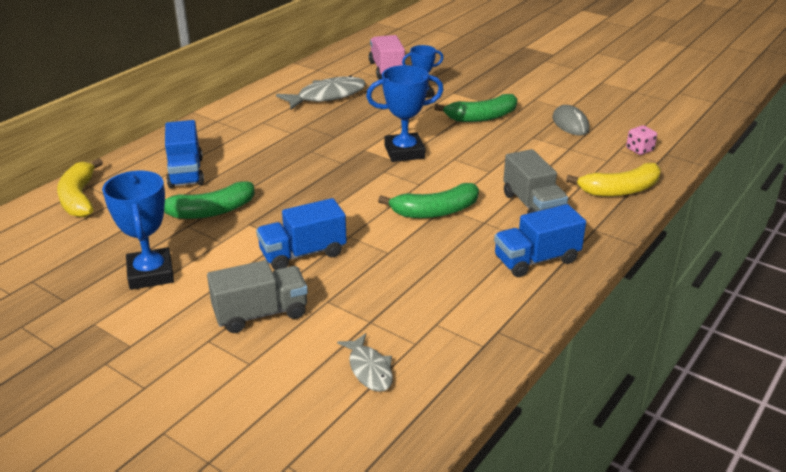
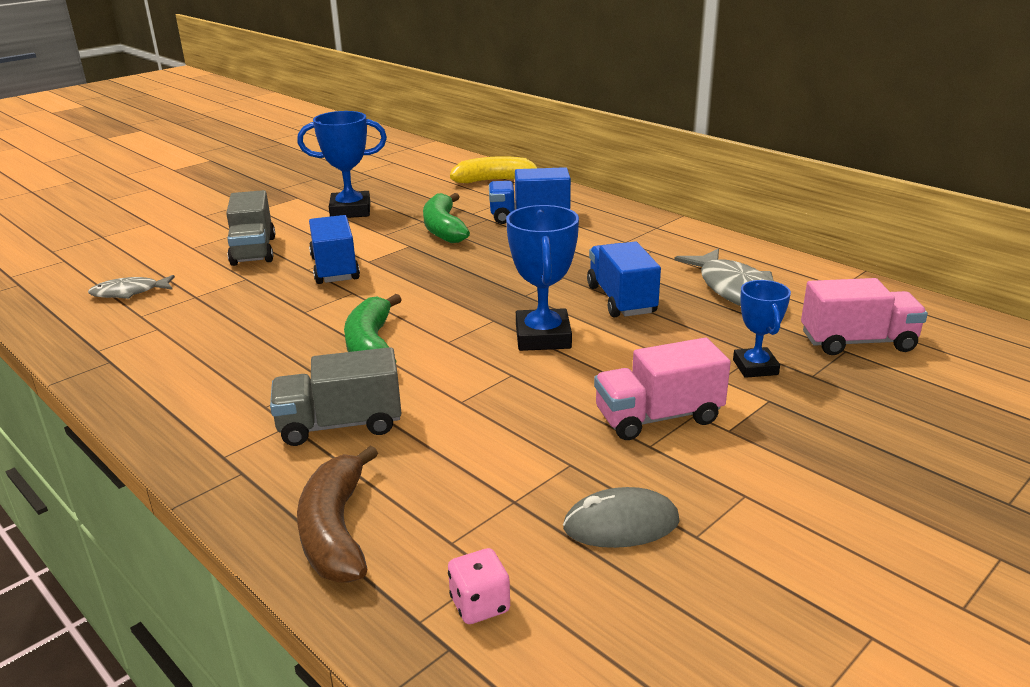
camera: 100 degrees right, 5 degrees down
green banana [434,94,517,122] -> pink truck [594,338,731,440]
blue truck [494,204,586,277] -> blue truck moved to [587,241,661,317]
yellow banana [566,163,661,197] -> brown banana [297,445,378,582]

